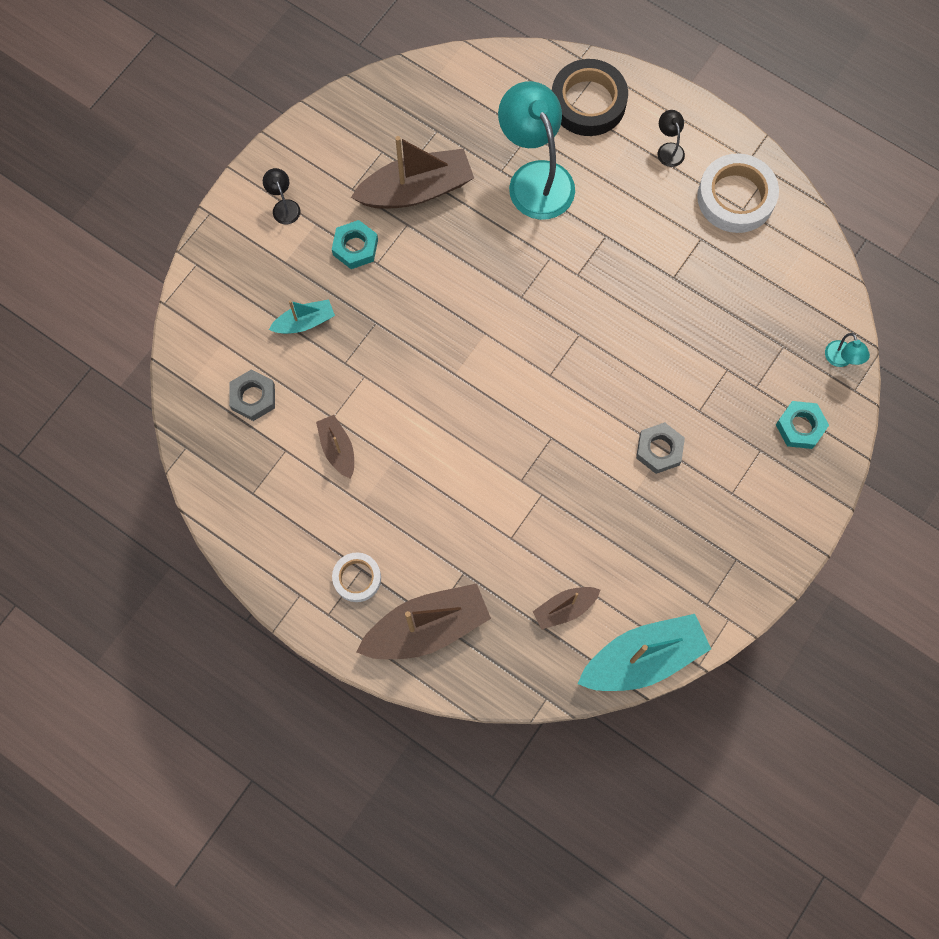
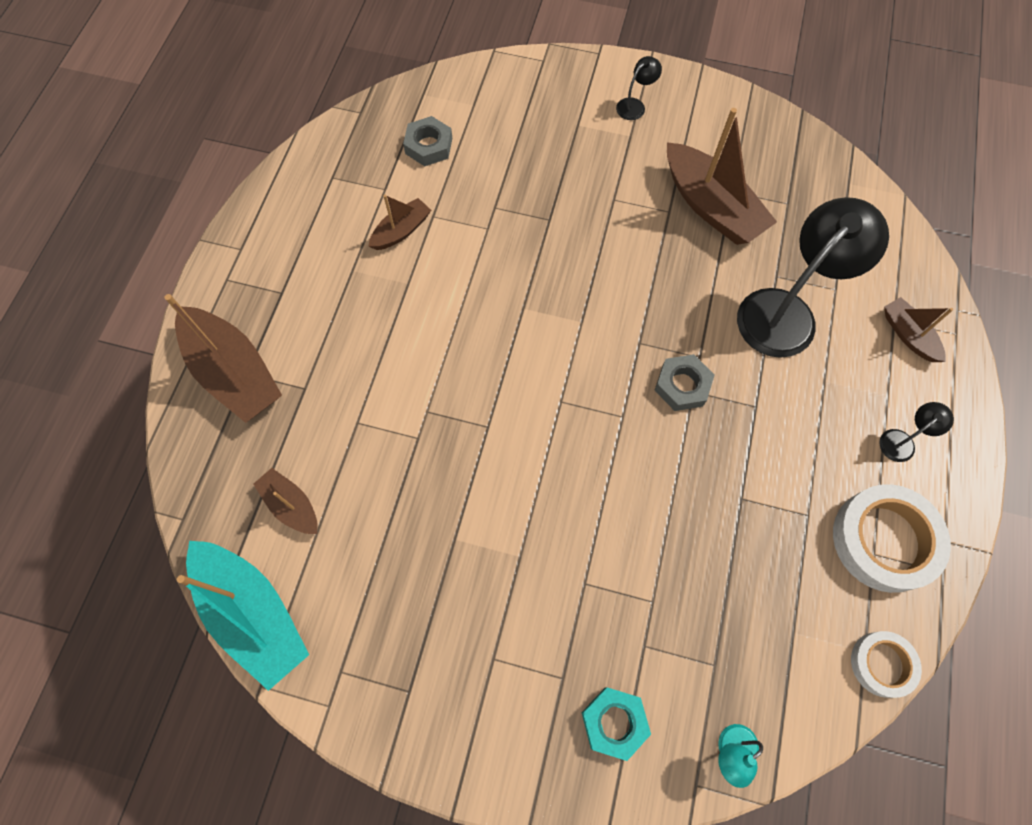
camera: 70 degrees right, 5 degrees down
turquoise boat [269,299,335,334] -> none
turquoise nut [332,220,378,269] -> none
white tape [332,552,381,602] -> white tape moved to [851,631,922,698]
turquoise lamp [498,81,575,220] -> black lamp [737,197,889,358]
black tape [552,59,628,136] -> brown boat [884,297,953,362]
grey nut [636,422,685,474] -> grey nut moved to [654,354,714,411]

